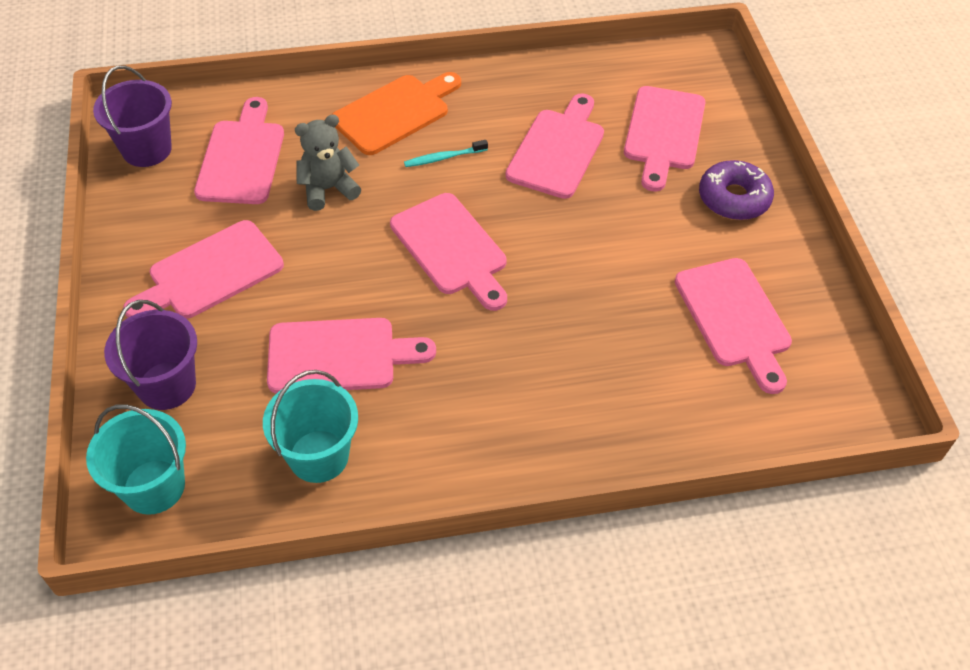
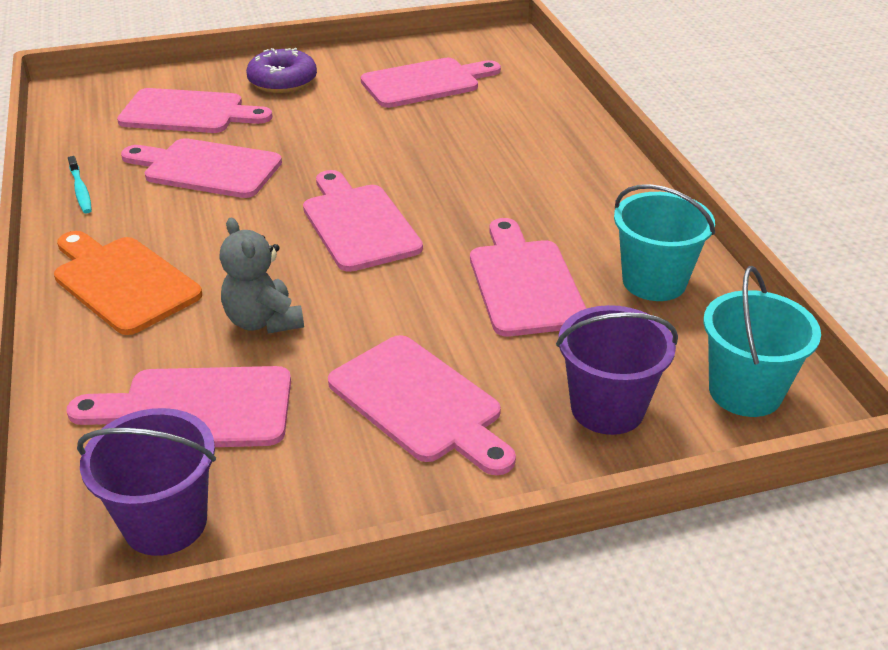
camera: 95 degrees left, 15 degrees down
pink cutting board [390,193,507,311] -> pink cutting board turned 75 degrees counterclockwise [303,170,423,272]
turquoise toothbrush [404,140,488,167] -> turquoise toothbrush moved to [68,156,92,214]

